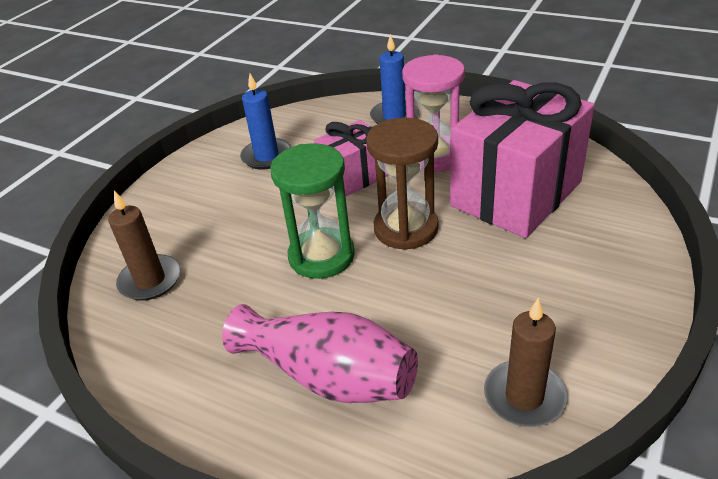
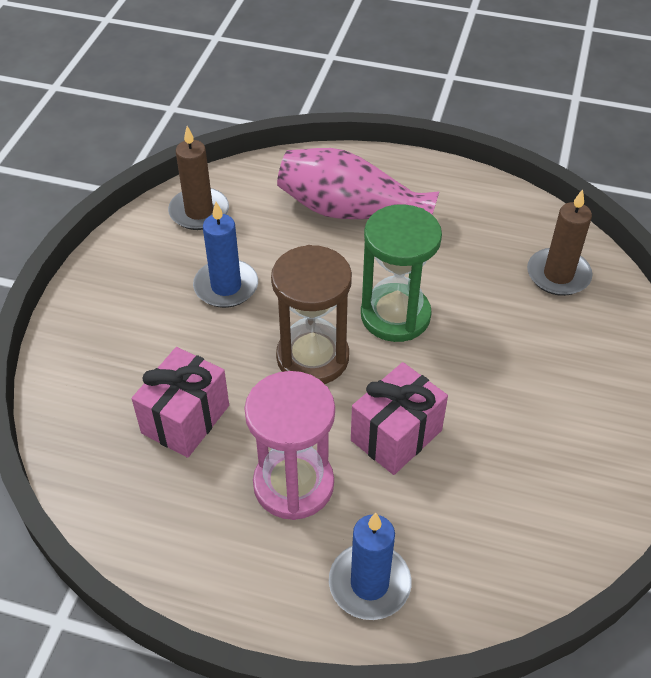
camera: 165 degrees right, 10 degrees up
blue candle [240,74,291,170] -> blue candle moved to [193,202,258,308]
pink gift [450,80,594,238] -> pink gift [132,347,229,458], size x0.54

